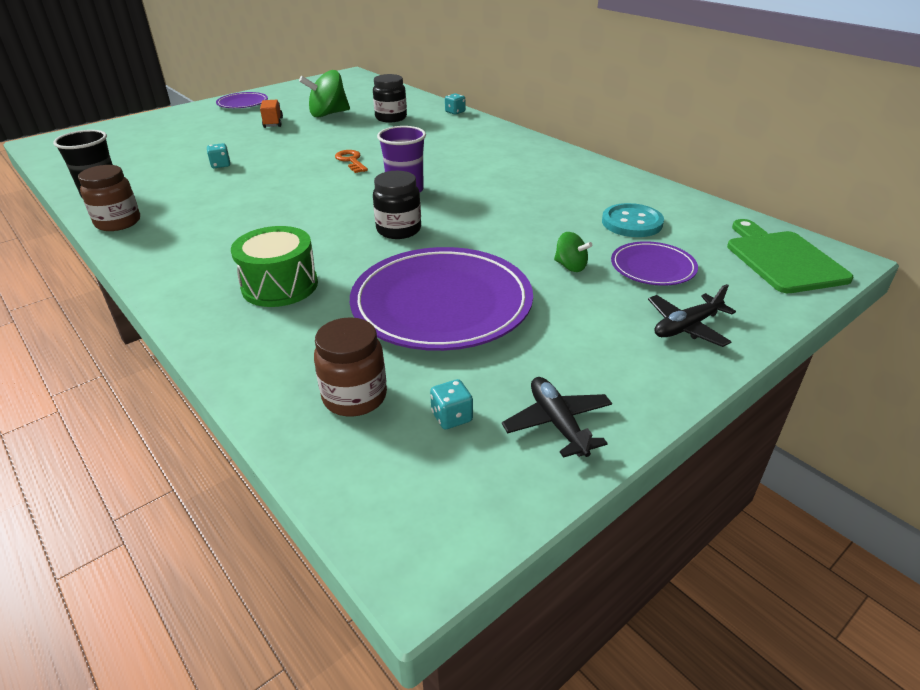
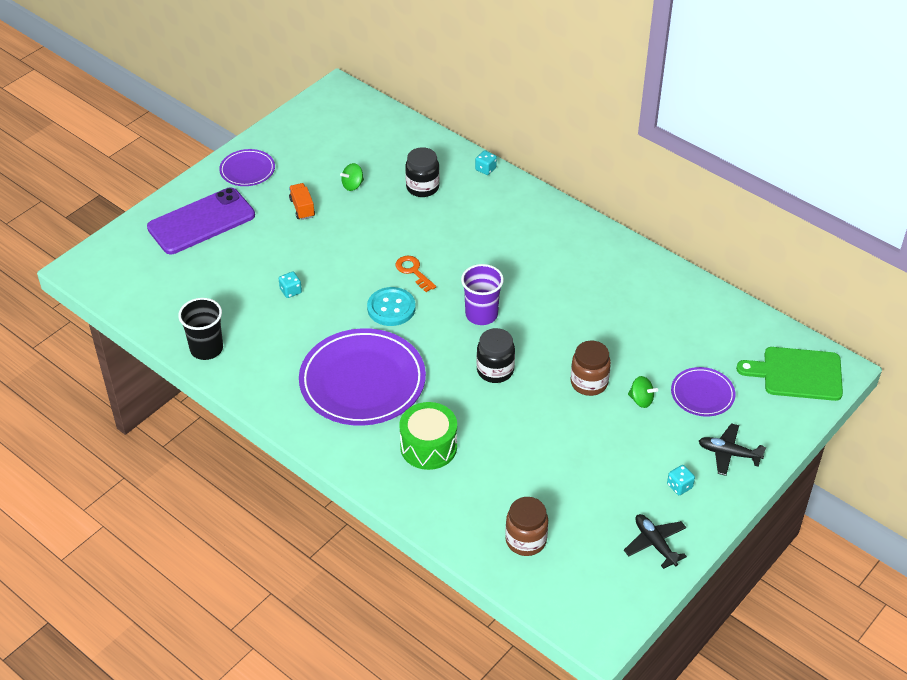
camera: 10 degrees left, 10 degrees up
brown jar [78,165,140,231] -> brown jar moved to [571,341,611,396]
green spinning top [299,70,350,117] -> green spinning top [340,163,364,191], size x0.53
purple plate [350,247,533,351] -> purple plate moved to [299,328,426,426]
turquoise dice [430,379,473,429] -> turquoise dice moved to [667,465,695,495]
turquoise button [602,203,664,237] -> turquoise button moved to [367,287,416,326]
black plane [648,284,736,347] -> black plane turned 60 degrees clockwise [699,423,766,476]
green cutting board [727,219,853,293] -> green cutting board turned 60 degrees counterclockwise [736,347,843,401]
none -> purple phone [147,188,255,254]

